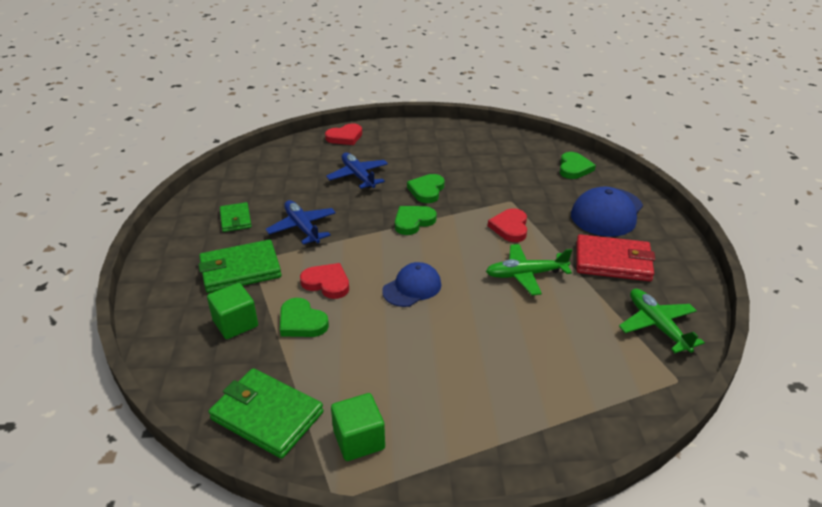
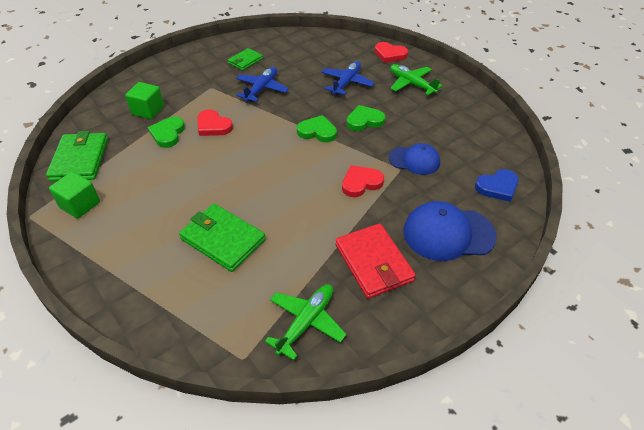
camera: 55 degrees right, 10 degrees up
green wallet [198,240,282,293] -> green wallet moved to [179,204,266,272]
red heart [300,263,349,299] -> red heart turned 135 degrees clockwise [197,109,233,136]
blue cap [382,262,441,307] -> blue cap moved to [389,143,440,175]
green plane [486,244,572,295] -> green plane moved to [390,64,443,95]
green heart [560,152,596,179] -> blue heart [475,169,519,202]

